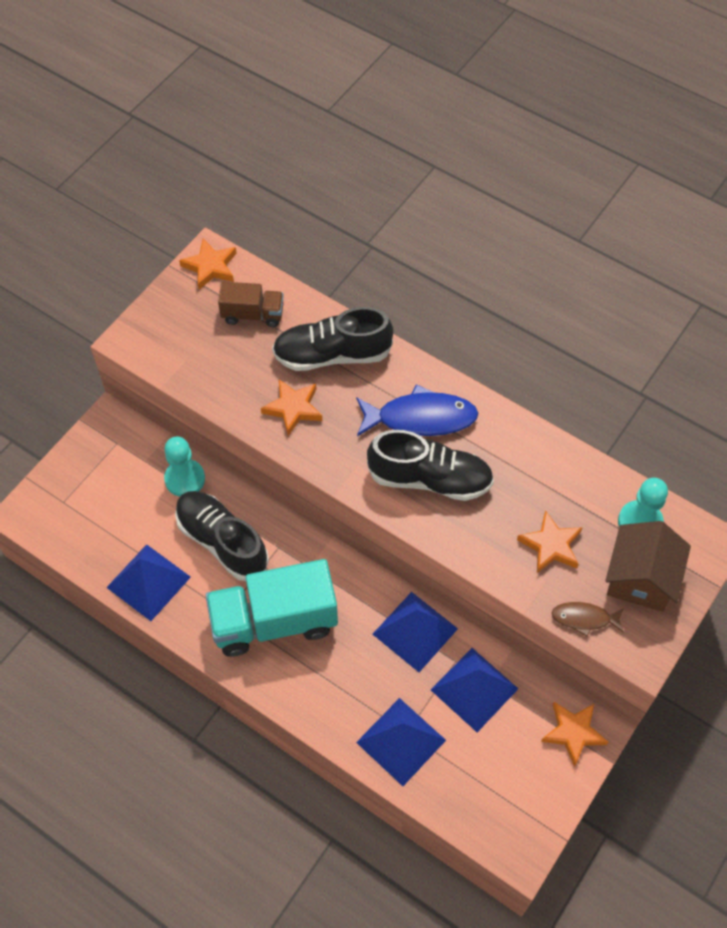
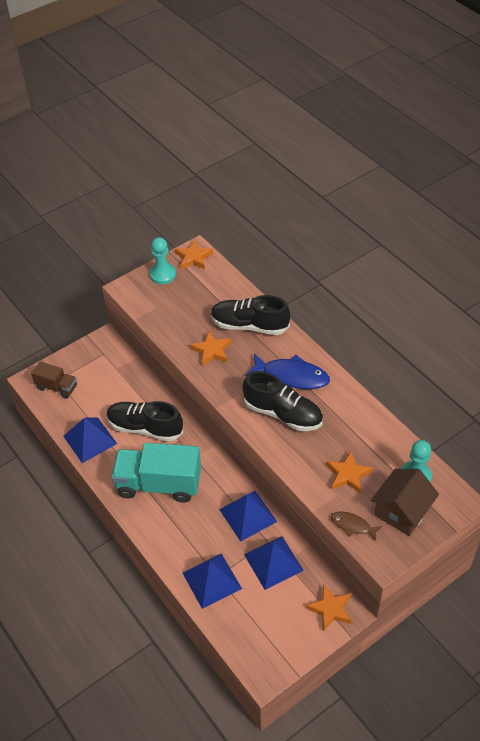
camera: 20 degrees right, 10 degrees down
turquoise pawn [164,437,205,497] -> turquoise pawn moved to [149,237,176,284]
black shoe [175,491,269,581] -> black shoe turned 45 degrees counterclockwise [107,401,183,442]
brown truck [218,282,284,327] -> brown truck moved to [31,361,77,399]

